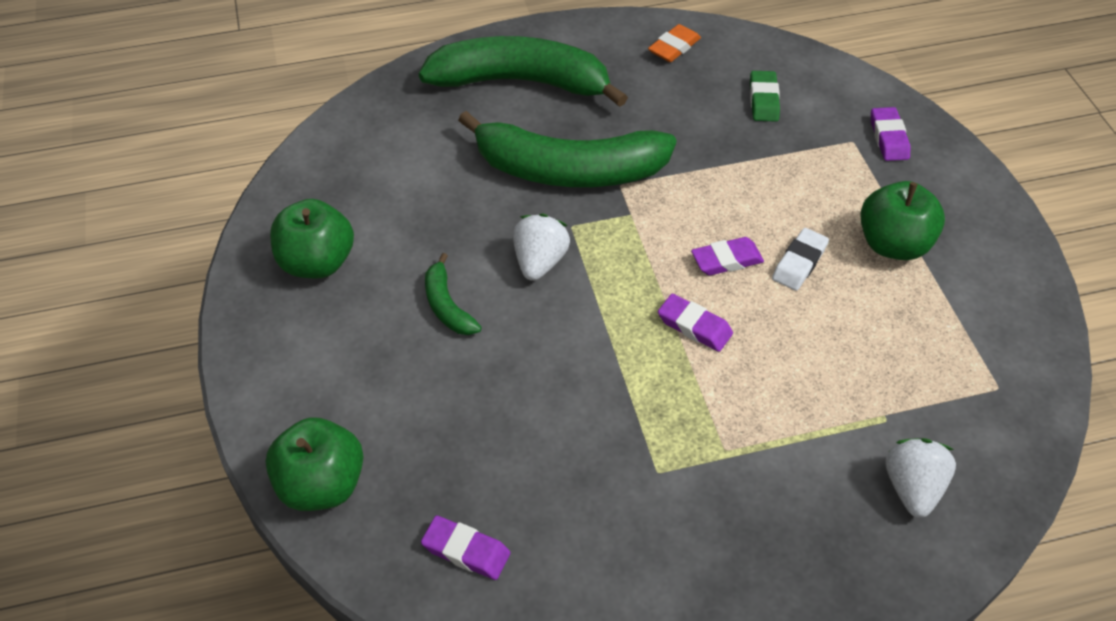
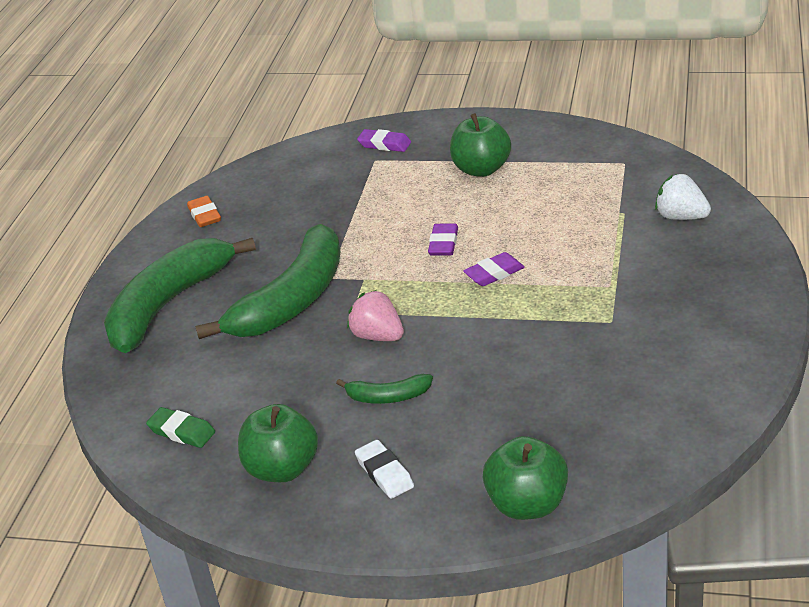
camera: 60 degrees left, 15 degrees down
purple eraser [421,516,510,580] -> none
white strawberry [513,214,570,281] -> pink strawberry [347,290,404,341]
green eraser [750,71,780,122] -> green eraser moved to [146,407,215,448]
white eraser [772,228,829,291] -> white eraser moved to [355,440,414,499]

